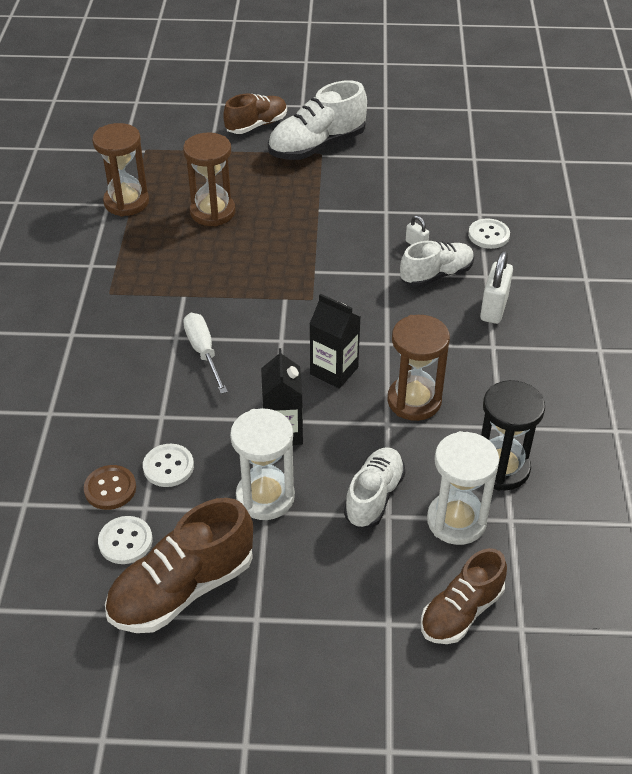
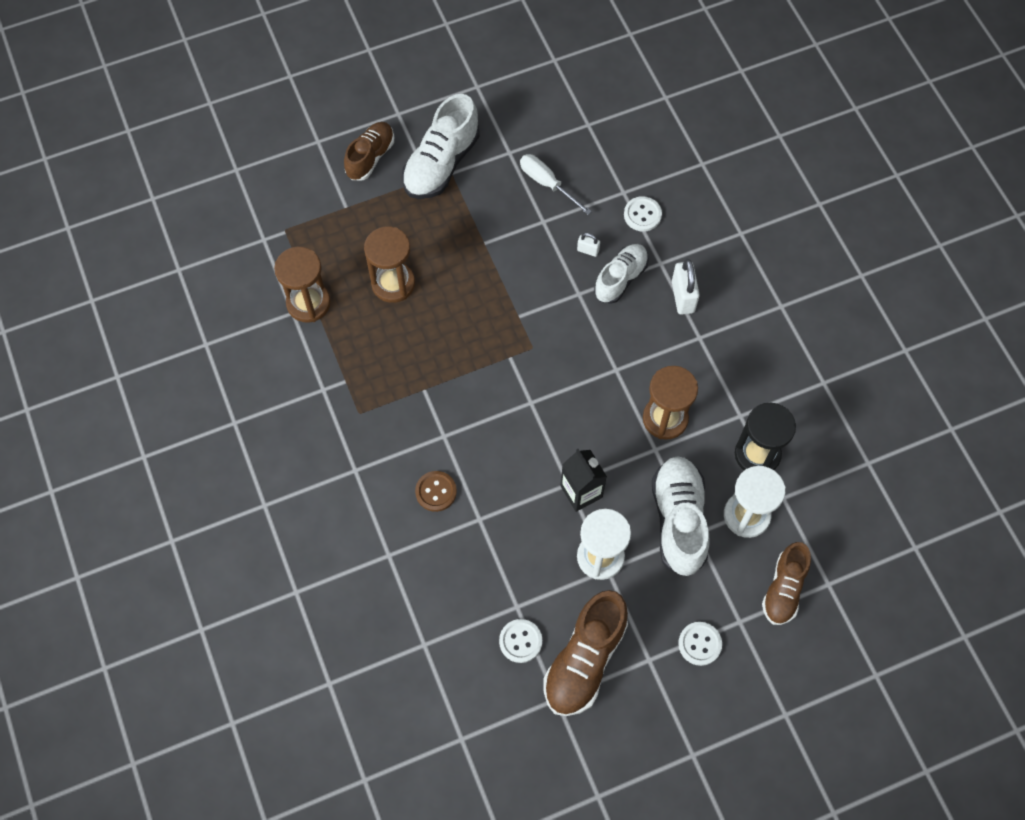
camera: 25 degrees left, 20 degrees up
brown button [84,465,136,510] -> brown button moved to [415,471,457,512]
white button [143,444,194,487] -> white button moved to [678,622,722,666]
white screwdriver [183,313,228,394] -> white screwdriver moved to [520,154,592,215]
black carton [310,294,360,388] -> none
white shoe [344,447,405,528] -> white shoe [652,456,709,576], size x1.52

